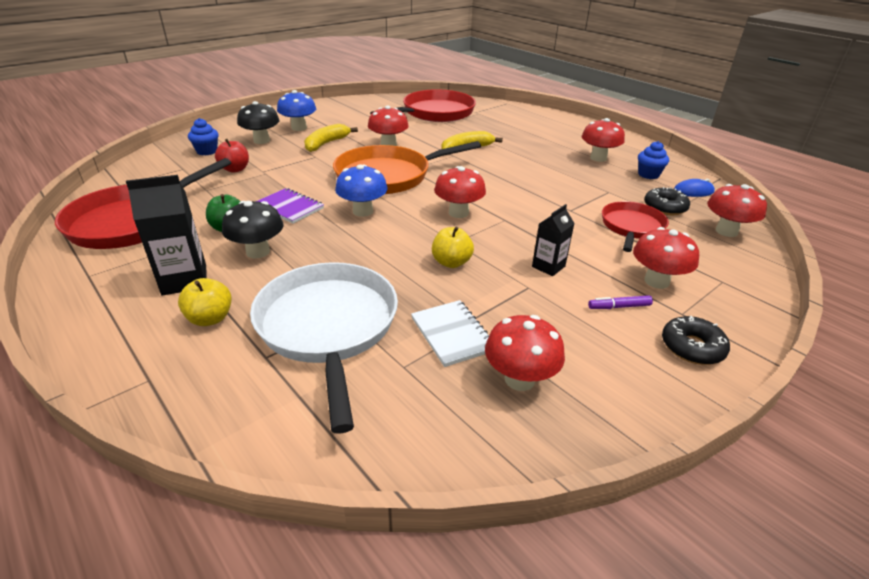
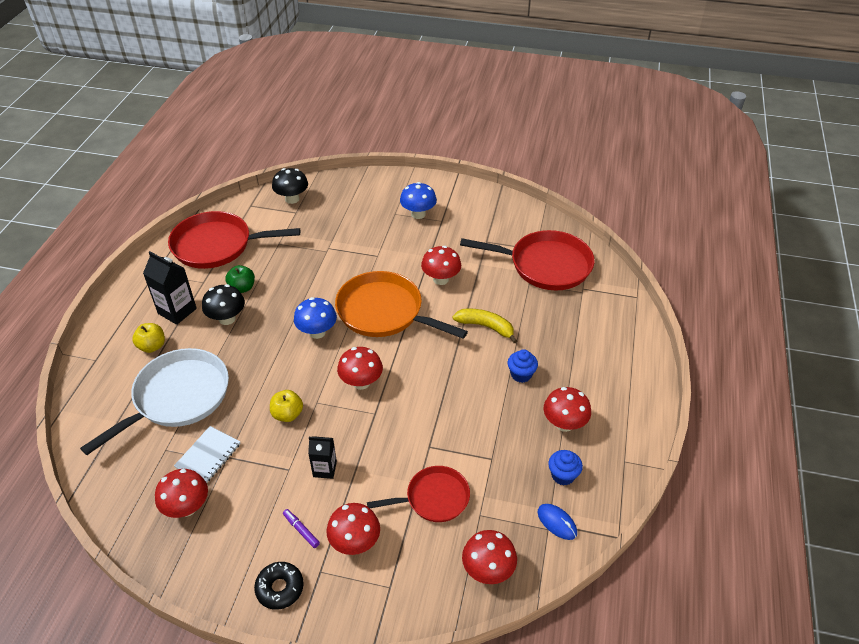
camera: 55 degrees right, 10 degrees up
blue cupcake [188,118,219,155] -> blue cupcake moved to [508,349,538,383]
red apple [215,139,249,173] -> none
black mushroom [237,101,279,144] -> black mushroom moved to [272,168,308,204]
purple notebook [257,188,324,224] -> none
yellow banana [304,124,358,152] -> none
black donut [644,187,690,215] -> none

